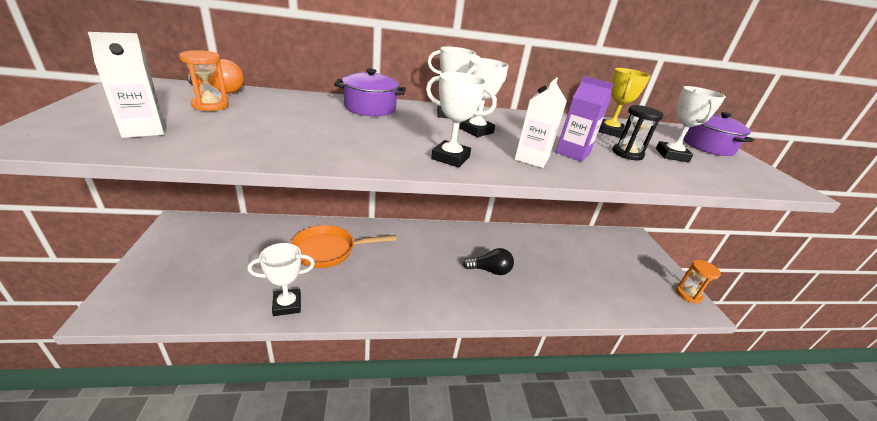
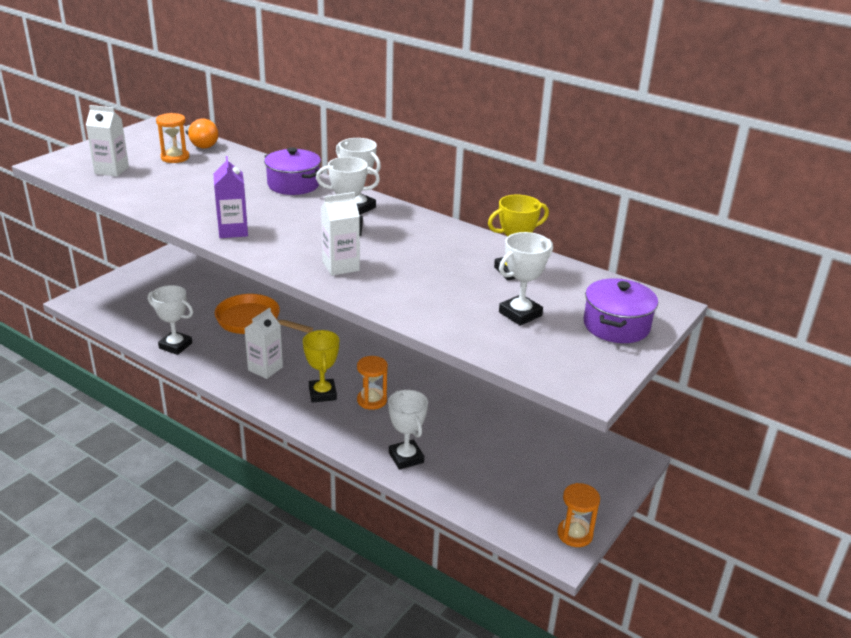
camera: 45 degrees right, 0 degrees up
white trophy [426,72,497,167] -> white trophy moved to [388,390,428,470]
black light bulb [463,248,514,275] -> orange hourglass [357,356,388,410]
purple carton [556,76,614,162] -> purple carton moved to [213,156,248,238]
black hourglass [612,105,663,160] -> none
none -> white carton [244,308,283,379]
none -> yellow trophy [303,330,339,403]

